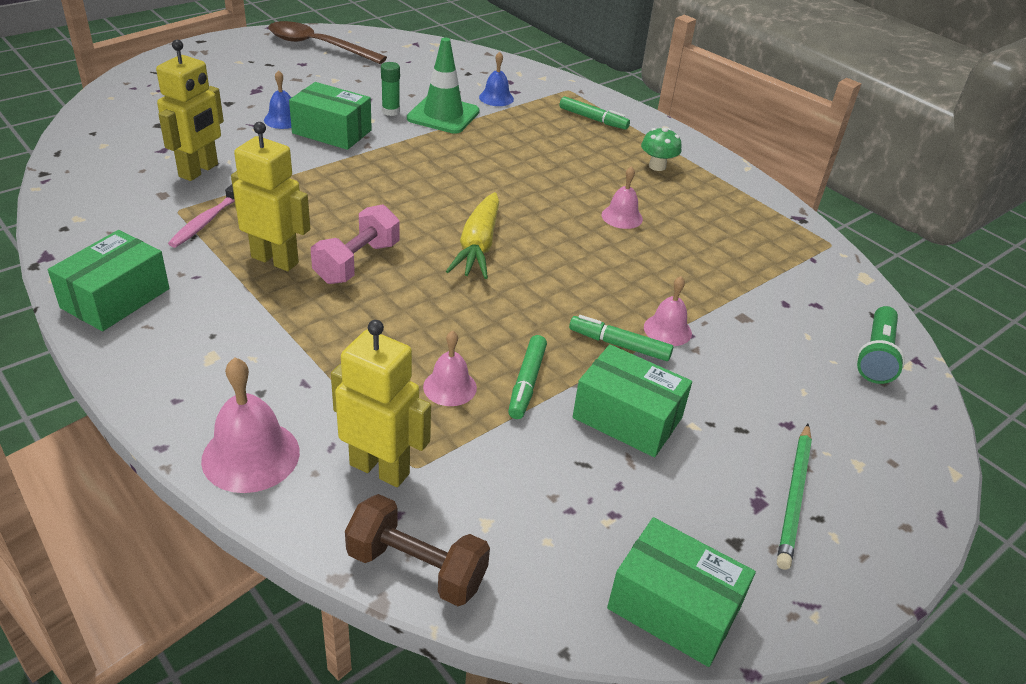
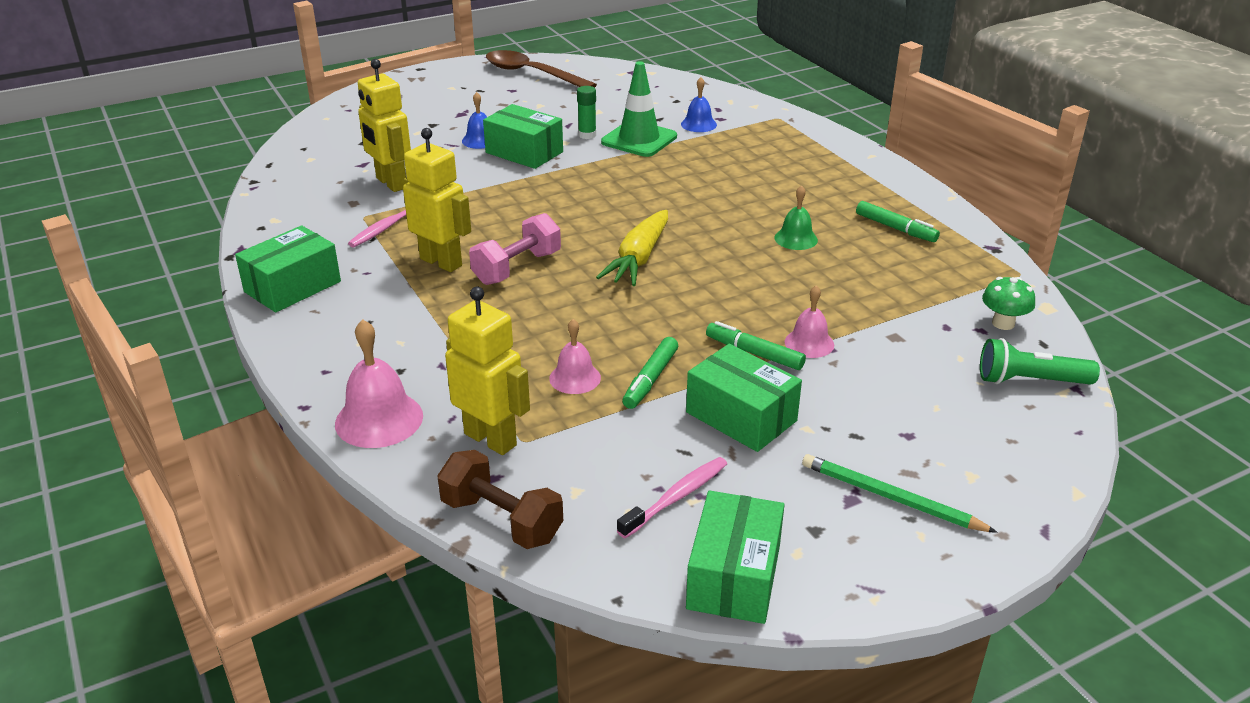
camera: 15 degrees right, 5 degrees down
yellow robot [156,40,224,181] -> yellow robot turned 105 degrees clockwise [358,59,411,192]
green marker [560,96,630,130] -> green marker moved to [856,201,940,242]
pink bell [602,166,643,229] -> green bell [775,185,818,250]
green box [607,517,756,667] -> green box turned 60 degrees clockwise [686,490,785,624]
green mushroom [641,127,681,171] -> green mushroom moved to [982,277,1035,330]
green pencil [777,424,812,570] -> green pencil turned 90 degrees clockwise [802,454,998,533]
green flashlight [856,306,905,384] -> green flashlight turned 60 degrees clockwise [980,338,1100,385]
none -> pink toothbrush [617,457,727,538]

